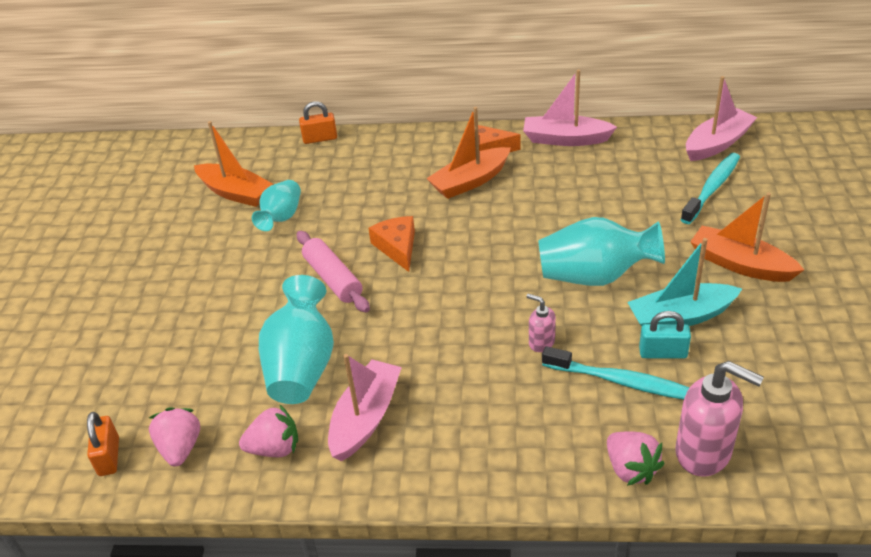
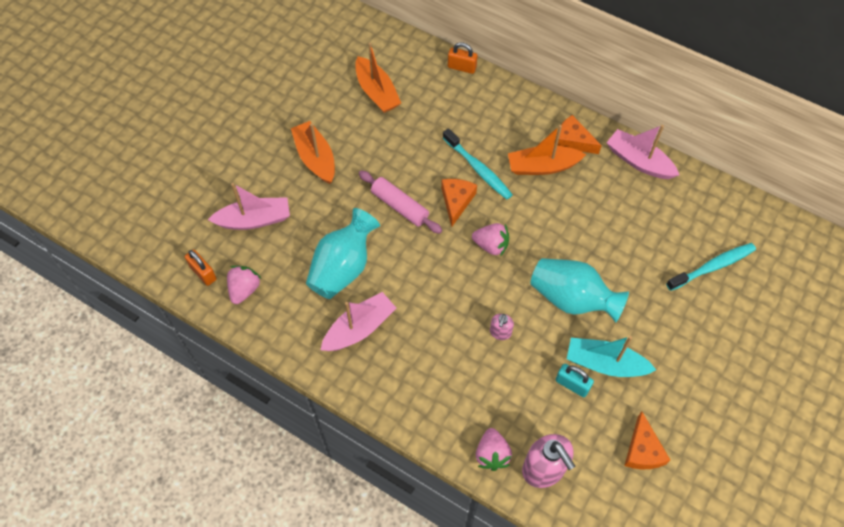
camera: 25 degrees right, 20 degrees up
orange padlock [87,412,119,476] -> orange padlock turned 60 degrees counterclockwise [185,250,217,286]
pink strawberry [239,404,298,457] -> pink strawberry moved to [472,223,509,256]
turquoise vase [252,180,301,231] -> none
pink rolling pin [297,231,370,313] -> pink rolling pin turned 45 degrees counterclockwise [359,171,442,234]
pink soap dispenser [526,294,556,352] -> pink soap dispenser turned 135 degrees counterclockwise [490,314,514,340]
turquoise toothbrush [542,346,689,400] -> turquoise toothbrush moved to [443,128,513,199]
pink boat [686,76,757,161] -> pink boat moved to [208,183,290,230]
orange boat [690,193,804,282] -> orange boat moved to [291,121,335,184]
none -> orange cheese [624,411,670,469]

